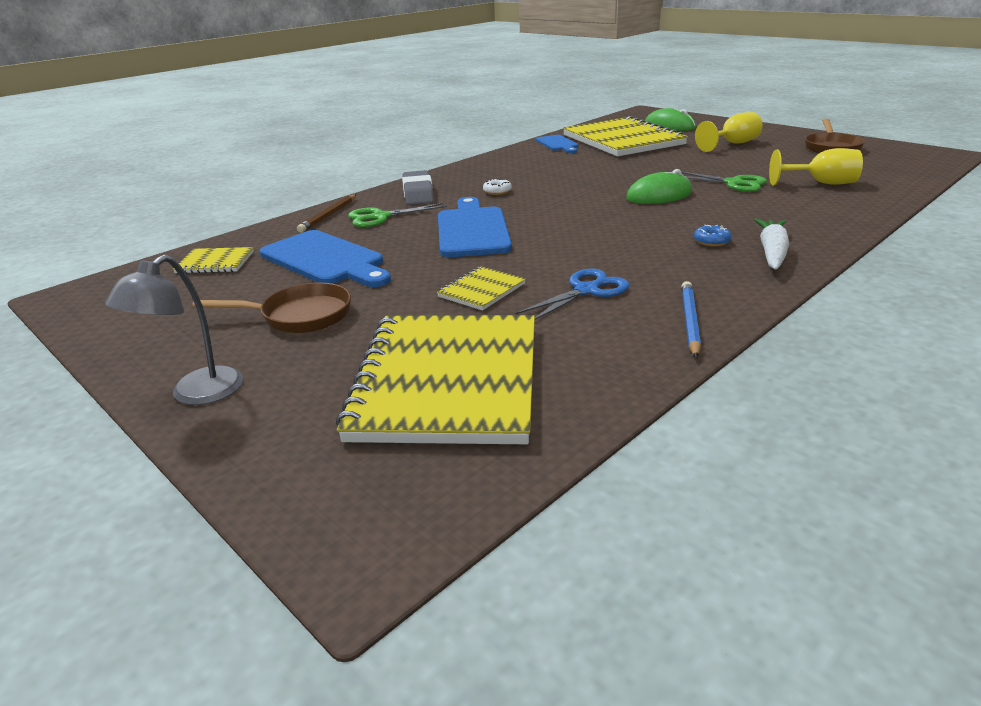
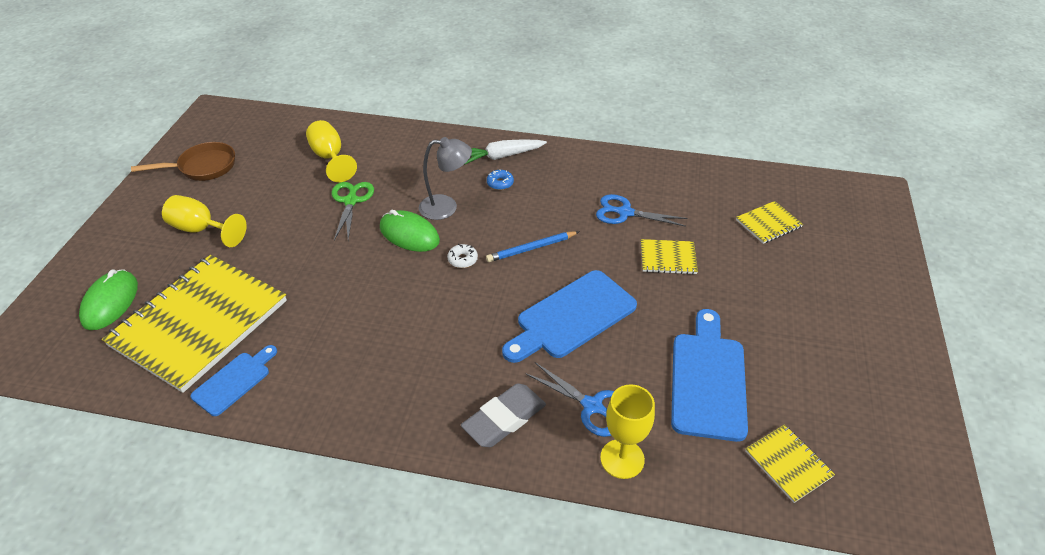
camera: 125 degrees left, 15 degrees up
grey lamp [105,255,243,405] -> grey lamp moved to [419,137,472,220]
brown pan [192,283,351,333] -> none
brown pencil [297,194,356,233] -> yellow goblet [600,384,655,479]
yellow notebook [336,315,535,444] -> yellow notebook [736,201,803,244], size x0.43
green scissors [348,203,447,227] -> blue scissors [525,362,614,437]
white donut [483,178,512,195] -> white donut moved to [447,244,478,268]
blue pencil [681,281,701,358] -> blue pencil moved to [486,231,579,262]

